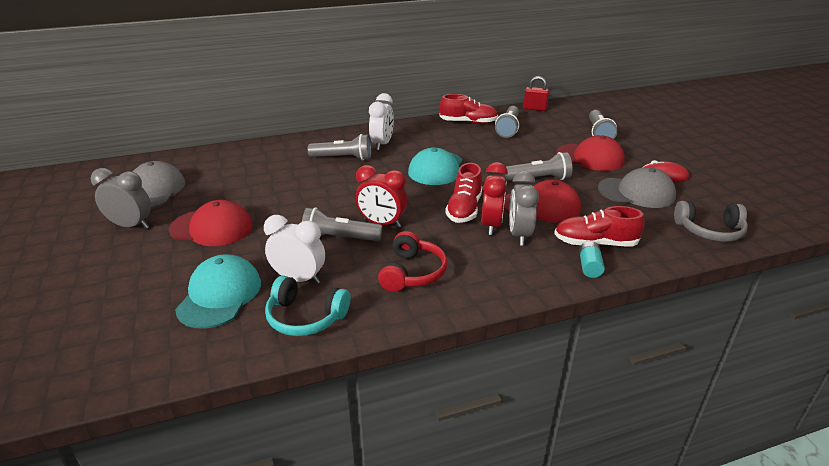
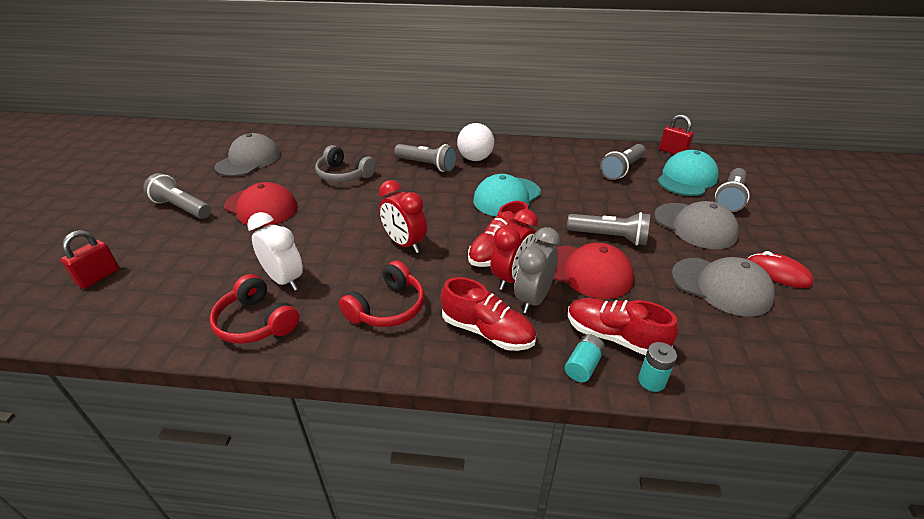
camera: 25 degrees right, 5 degrees up
grey clock [90,168,151,229] -> none
turquoise cap [175,255,261,329] -> turquoise cap moved to [658,150,719,196]
turquoise headphones [265,276,350,336] -> red headphones [209,274,299,344]
grey flashlight [302,207,383,241] -> grey flashlight moved to [143,173,211,219]
white clock [369,93,394,150] -> white ball [457,123,494,161]
red shoe [439,94,498,124] -> red shoe moved to [441,277,536,351]
red cap [556,135,625,171] -> grey cap [654,201,739,249]
grey headphones [674,201,748,242] -> grey headphones moved to [315,145,376,182]
none -> red padlock [60,230,119,289]
none -> turquoise battery [638,342,677,392]

